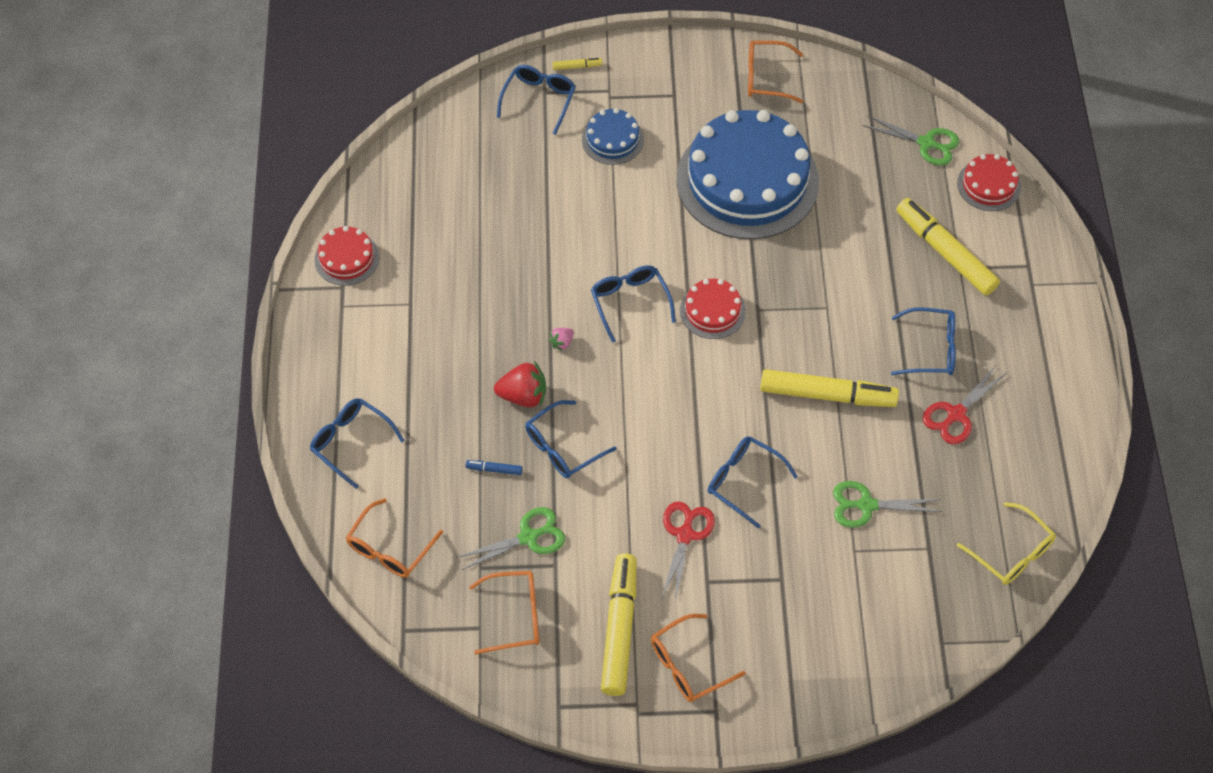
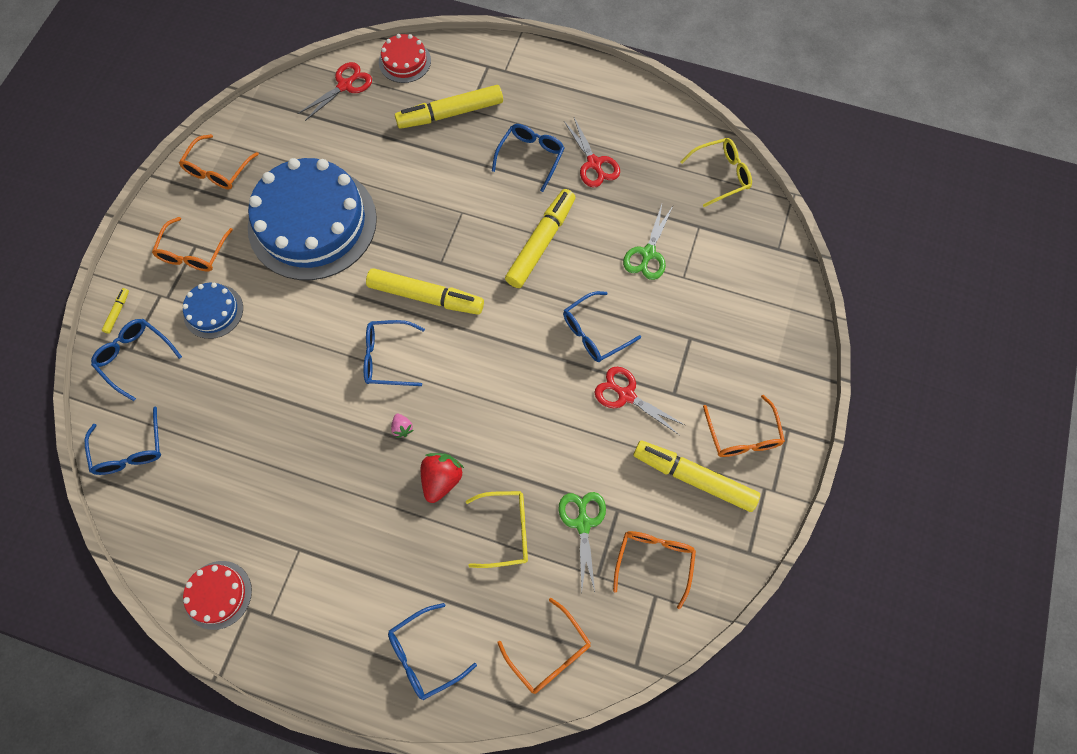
camera: 70 degrees left, 10 degrees up
blue marker [466,460,522,475] -> yellow glasses [466,491,528,568]
blue glasses [525,400,617,478] -> blue glasses moved to [85,407,161,475]
red cake [680,279,746,339] -> yellow marker [366,268,484,315]
green scissors [863,115,959,166] -> red scissors [297,62,372,121]
none -> orange glasses [152,217,233,271]

